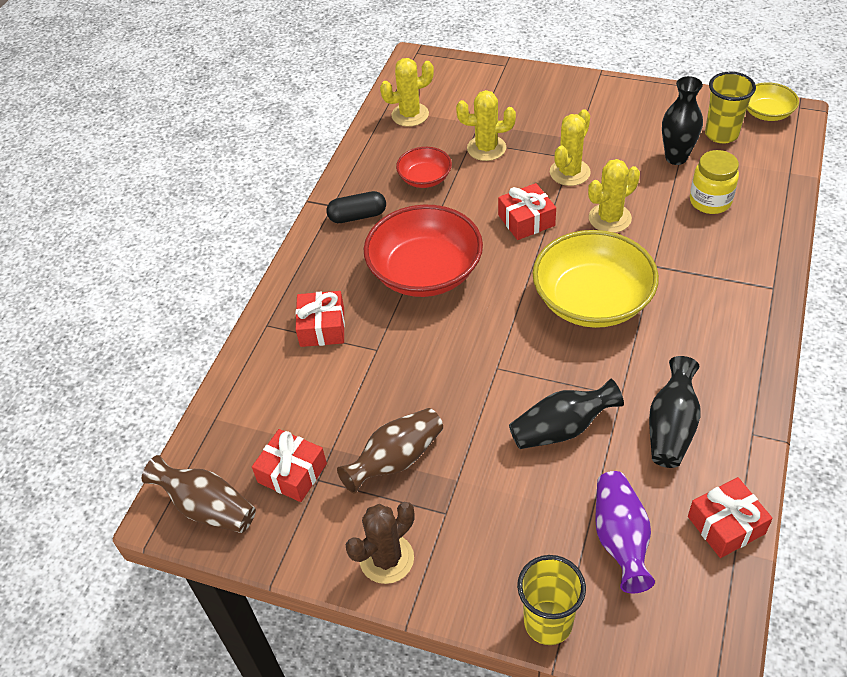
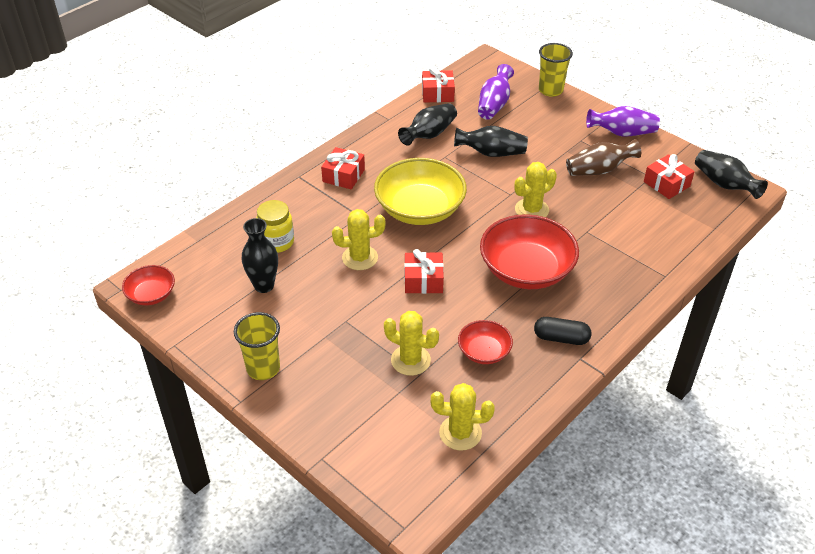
camera: 160 degrees left, 5 degrees down
brown vase [142,455,256,533] -> black vase [695,150,768,199]
red gift [296,291,345,347] -> red gift moved to [321,147,365,189]
brown cactus [346,502,415,584] -> purple vase [586,106,660,137]
yellow cactus [550,109,591,186] -> yellow cactus moved to [515,162,557,217]
yellow cup [705,72,756,144] -> yellow cup moved to [234,312,280,380]
yellow bowl [747,82,799,121] -> red bowl [122,265,175,305]

